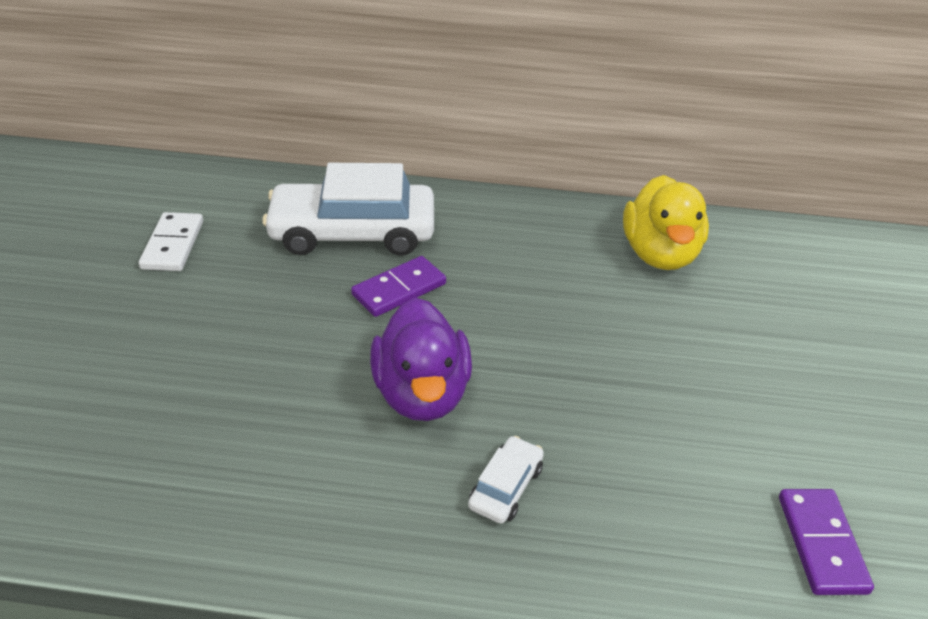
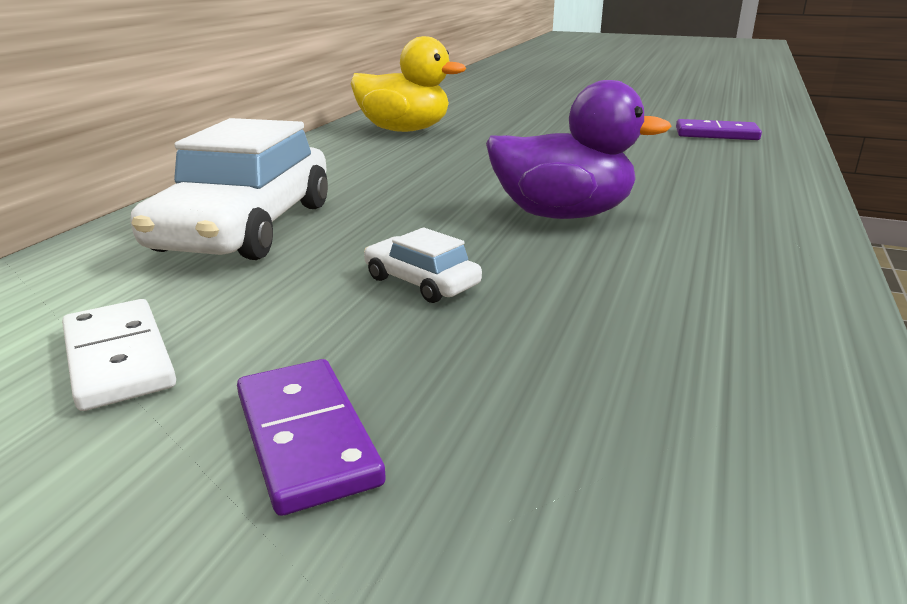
camera: 75 degrees left, 15 degrees down
white domino [139,212,203,271] -> white domino turned 45 degrees clockwise [62,299,176,411]
purple domino [351,256,446,317] -> purple domino moved to [237,359,386,516]
white car [468,436,544,524] -> white car moved to [364,228,482,303]

